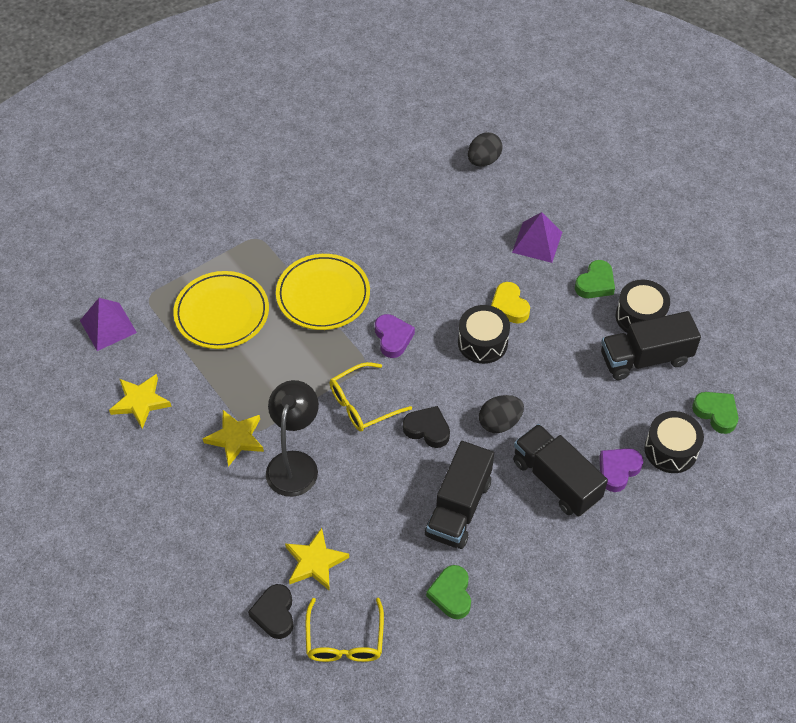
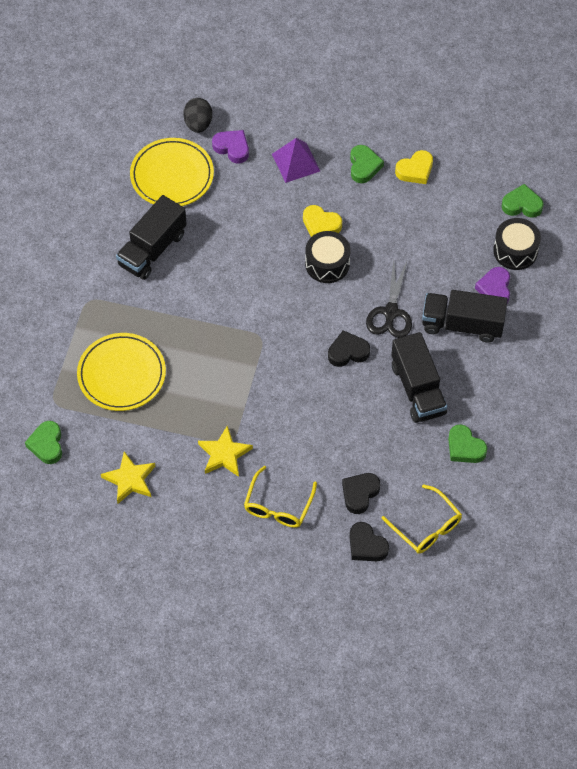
camera: 40 degrees left, 5 degrees up
purple pyramid [80,298,137,351] -> green heart [25,421,62,464]
black lamp [266,380,319,497] -> none
yellow plate [276,254,370,330] -> yellow plate moved to [130,138,214,206]
yellow star [285,528,349,591] -> black heart [342,473,380,514]
yellow glasses [330,362,412,432] -> yellow glasses moved to [244,466,317,528]
purple heart [375,314,415,358] -> purple heart moved to [212,130,249,163]
black egg [479,395,524,433] -> black scissors [366,259,412,338]
black truck [601,311,701,380] -> black truck moved to [116,195,187,280]
black drum [616,279,670,333] -> yellow heart [395,150,433,184]

